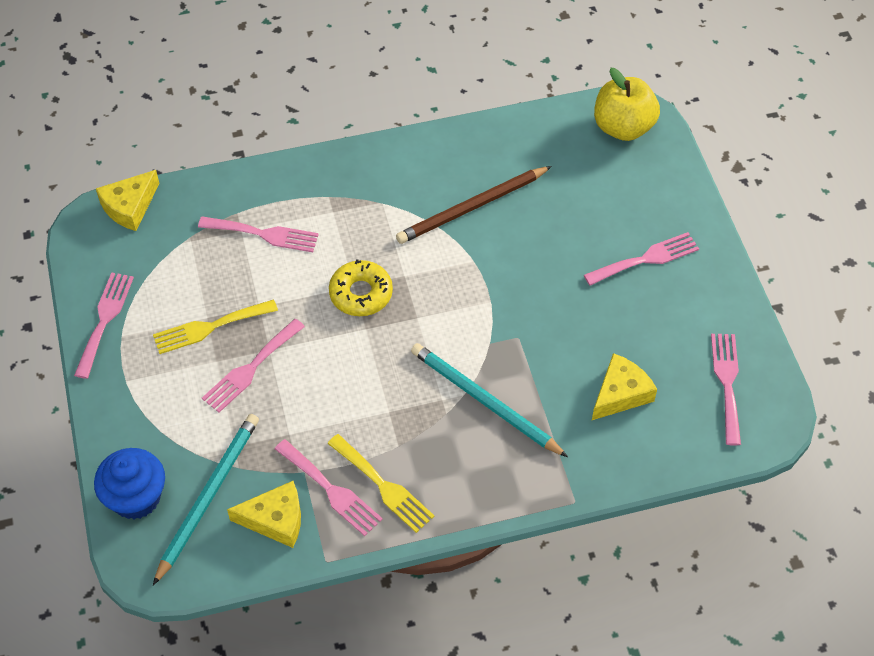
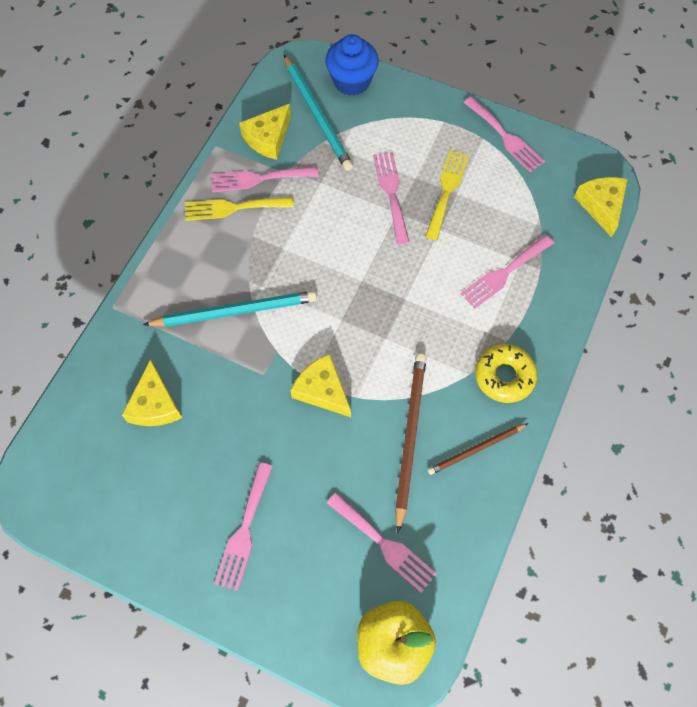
camera: 130 degrees right, 10 degrees up
yellow donut [329,259,393,316] -> yellow donut moved to [475,344,538,403]
pink fork [711,334,741,446] -> pink fork moved to [327,492,437,593]
none -> yellow cheese [290,354,351,417]
none -> brown pencil [428,423,528,475]

